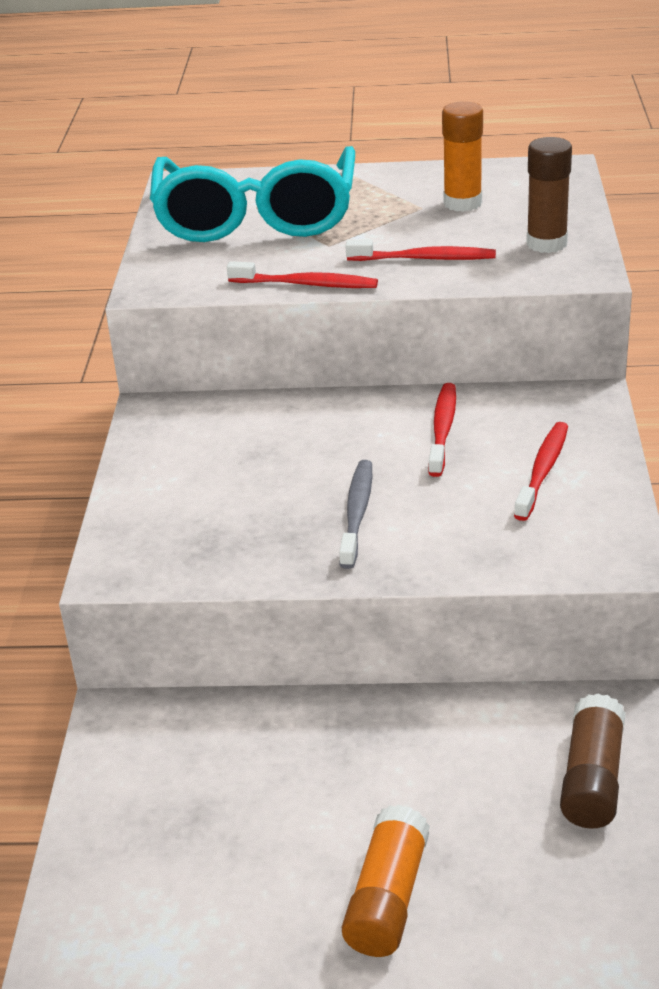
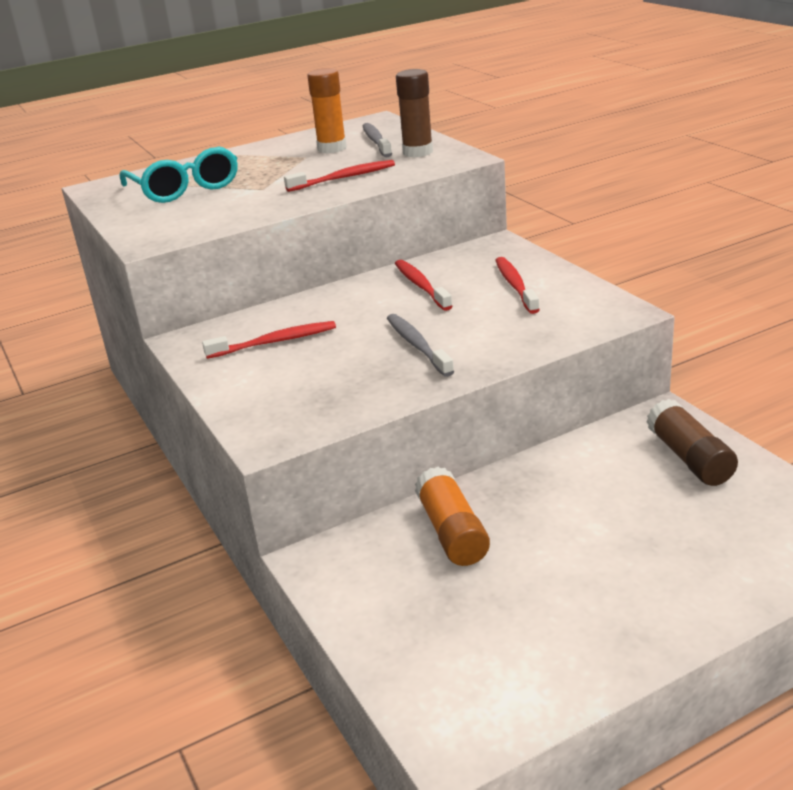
camera: 30 degrees left, 5 degrees down
turquoise glasses [150,146,355,242] -> turquoise glasses [120,146,238,203], size x0.64
red toothbrush [227,261,378,288] -> red toothbrush moved to [202,321,336,359]
orange glue stick [342,805,430,957] -> orange glue stick moved to [415,467,490,566]
none -> grey toothbrush [363,123,392,157]

